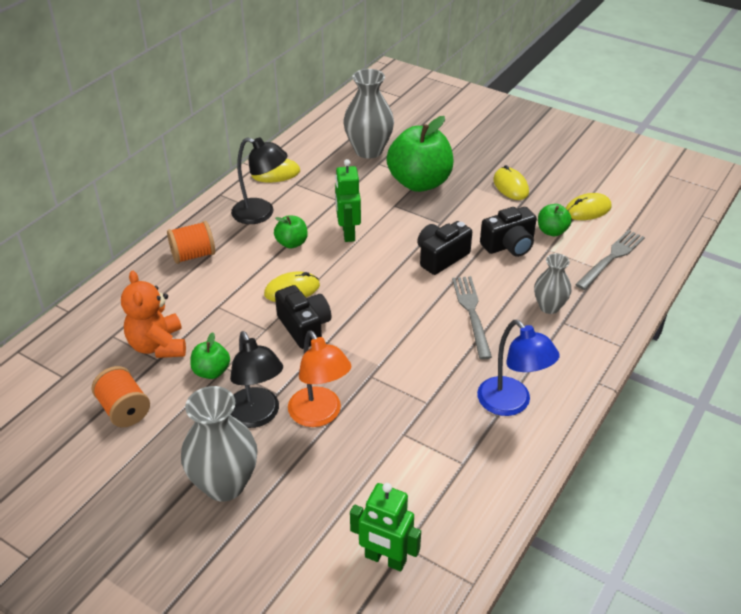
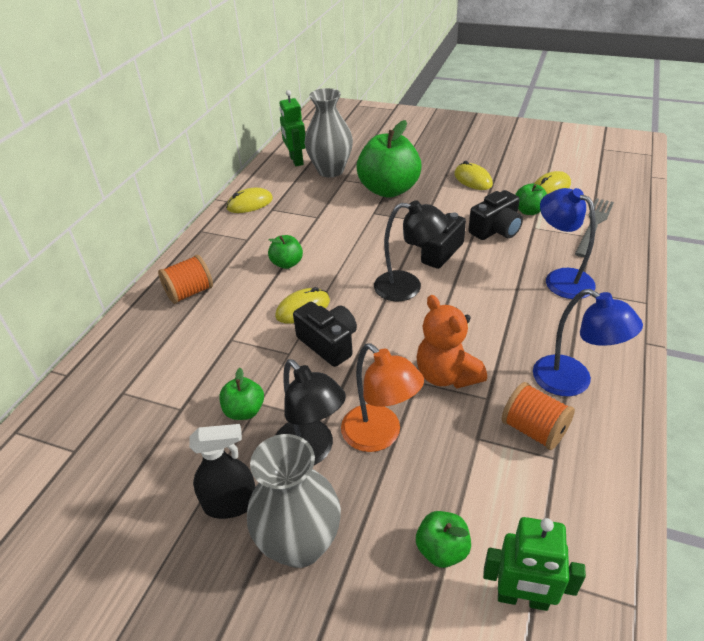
camera: 10 degrees left, 0 degrees up
orange spool [92,366,150,427] -> orange spool moved to [502,382,575,450]
orange teddy bear [121,271,186,358] -> orange teddy bear moved to [416,295,487,388]
black lamp [231,137,288,224] -> black lamp moved to [374,200,449,301]
green robot [335,159,361,242] -> green robot moved to [279,90,305,166]
grey fork [452,276,492,360] -> none
grey vase [534,253,571,314] -> blue lamp [540,188,596,299]
none -> black spray bottle [189,424,255,519]
none -> green apple [416,511,471,568]

